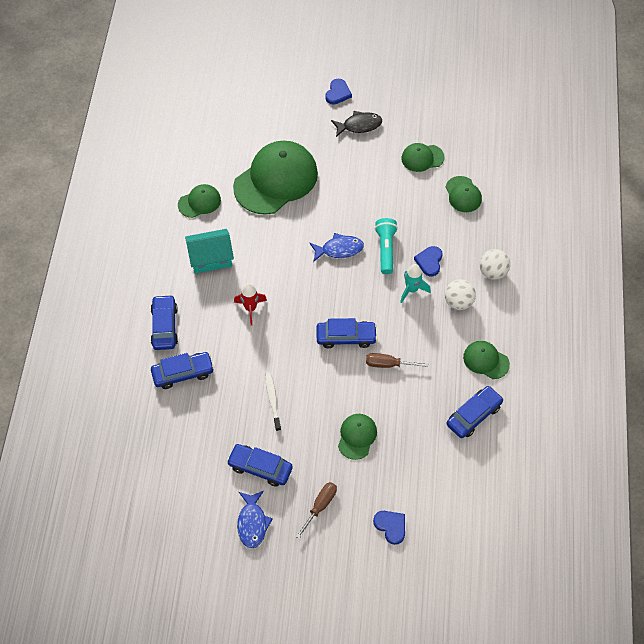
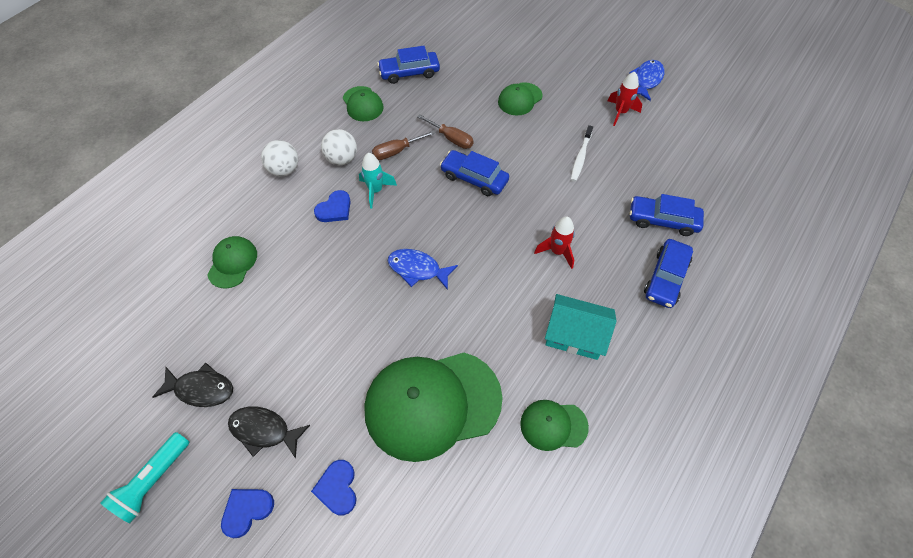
camera: 150 degrees left, 0 degrees up
blue car [227,444,293,487] -> red rocket [608,71,642,126]
brown screwdriver [296,482,337,539] -> brown screwdriver moved to [372,130,436,160]
blue heart [373,511,405,545] -> blue heart moved to [311,460,356,516]
turquoise flashlight [375,218,398,274] -> turquoise flashlight moved to [101,432,189,523]
green cap [401,143,445,172] -> none
none -> black fish [152,363,233,407]

